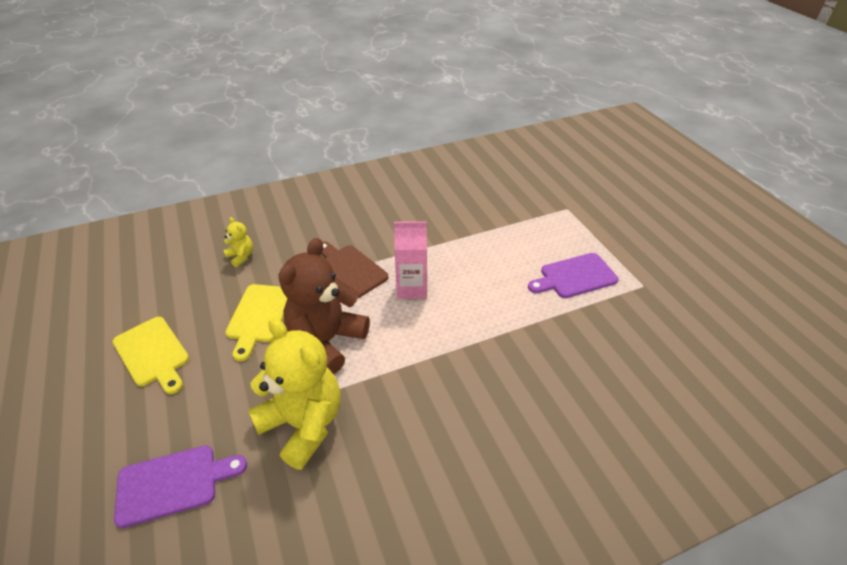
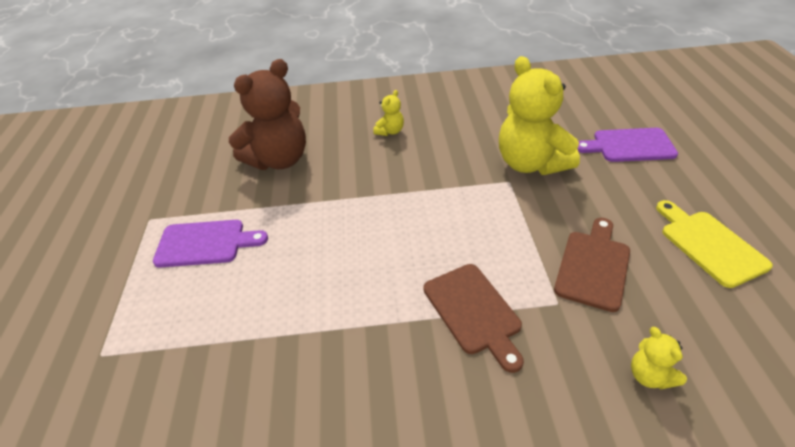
camera: 160 degrees left, 0 degrees up
yellow cutting board [225,284,287,361] -> brown cutting board [554,218,630,312]
brown teddy bear [279,238,370,374] -> brown teddy bear moved to [229,59,306,170]
pink carton [394,221,427,299] -> none
none -> yellow teddy bear [373,90,404,136]

